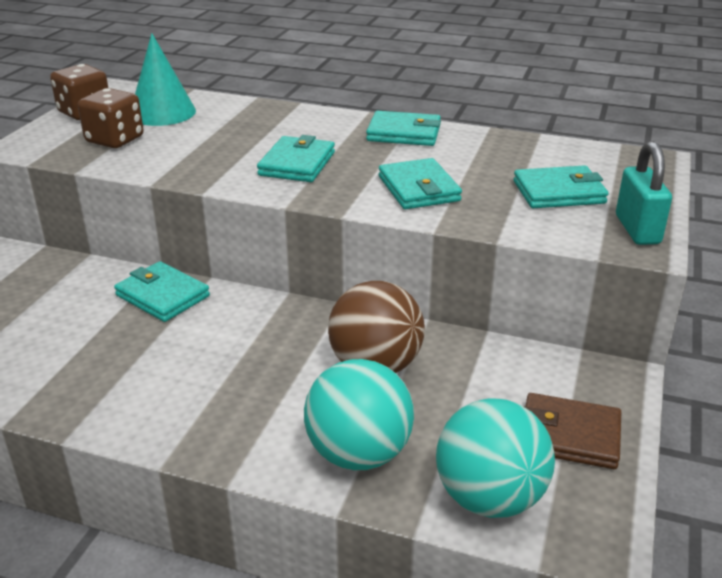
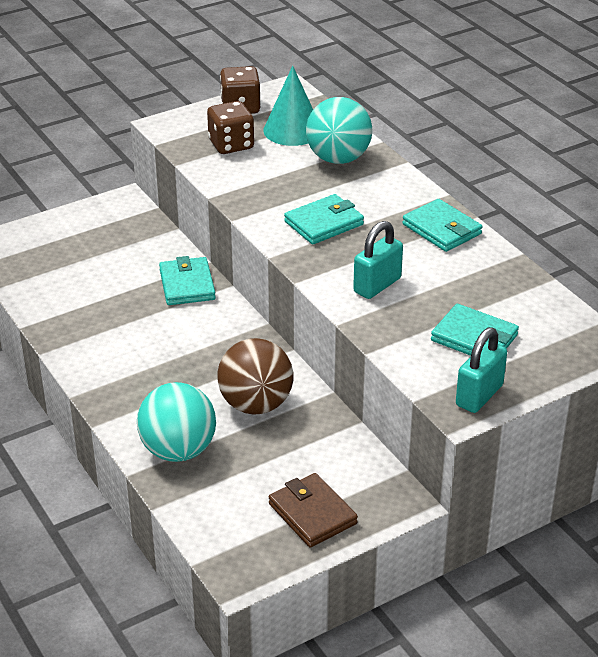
camera: 40 degrees right, 5 degrees up
turquoise wallet [379,158,462,209] -> turquoise padlock [353,221,403,299]
turquoise ball [436,398,555,518] -> turquoise ball moved to [306,97,372,164]

